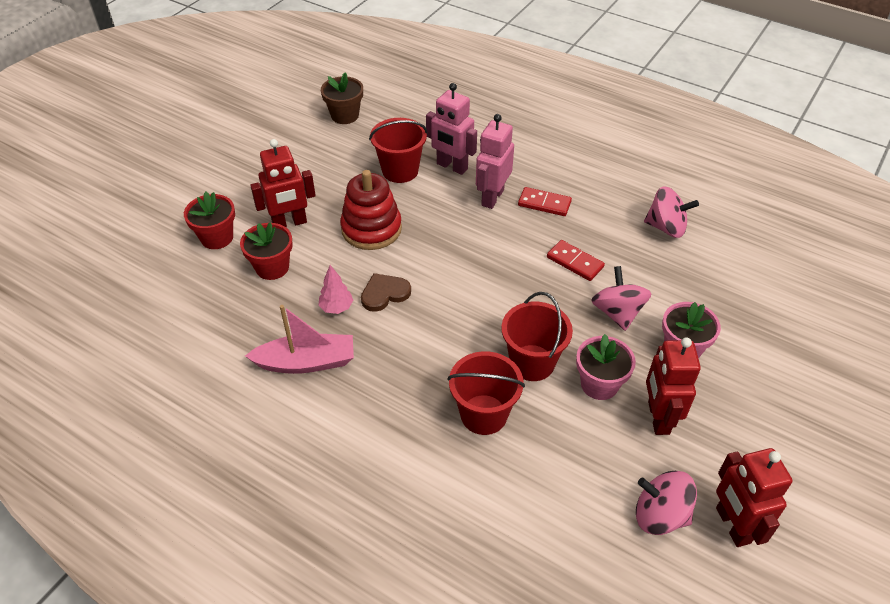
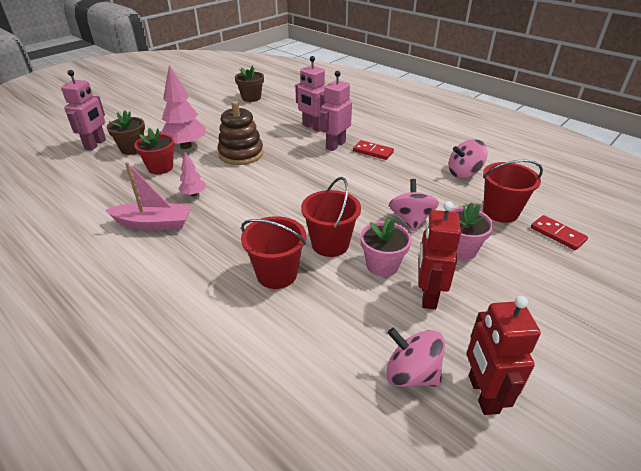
camera: 10 degrees right, 10 degrees down
red flower pot [184,192,235,249] -> brown flower pot [107,110,145,155]
red robot [250,139,316,228] -> pink tree [160,65,206,149]
red stacking toy [340,170,402,250] -> brown stacking toy [218,101,264,165]
brown heart [361,273,411,312] -> none
red bucket [369,118,428,183] -> red bucket moved to [483,159,543,223]
red domino [547,240,605,281] -> red domino moved to [531,215,588,250]
pink spinning top [644,186,699,238] -> pink spinning top turned 135 degrees clockwise [449,139,488,178]
none -> pink robot [61,70,106,150]

